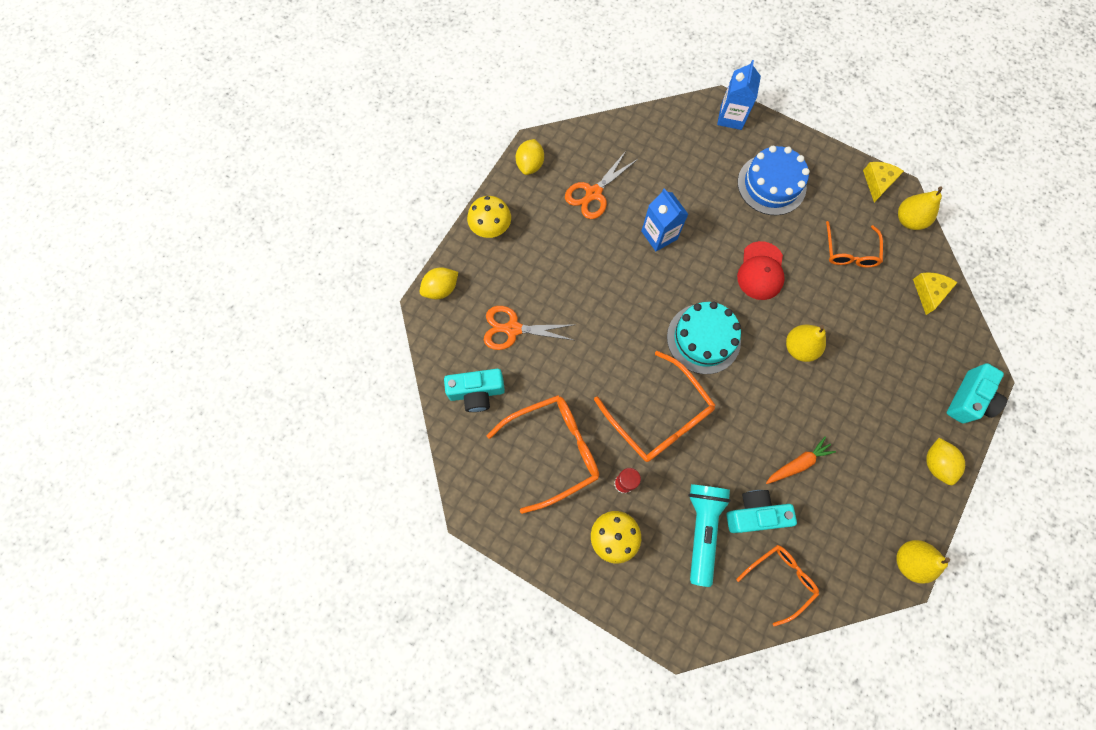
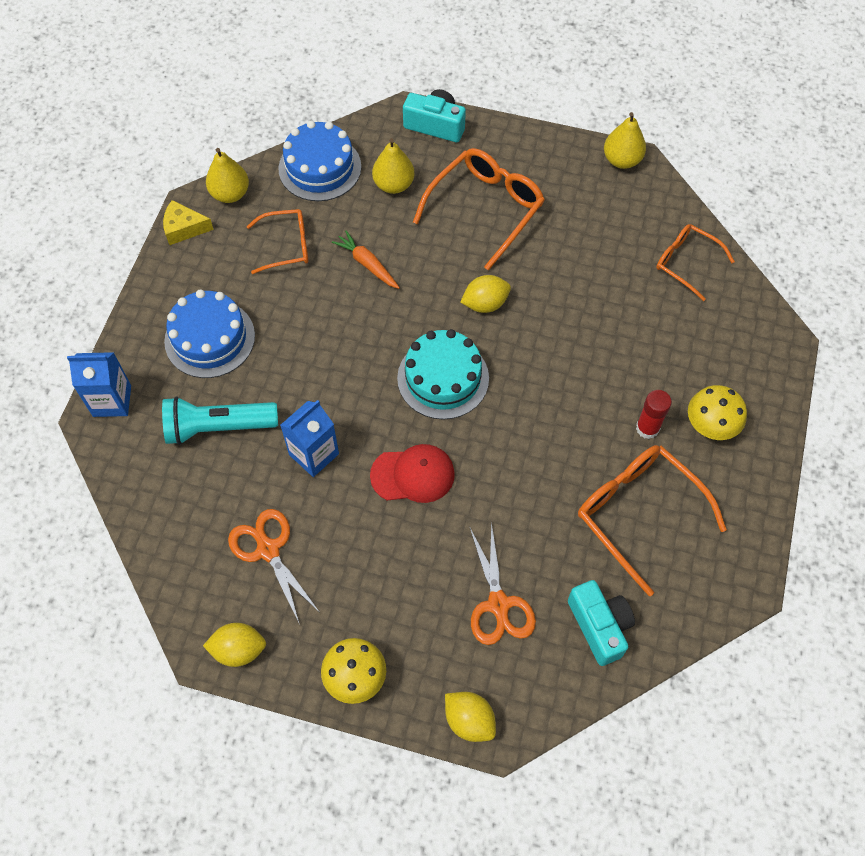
camera: 105 degrees left, 10 degrees down
orange scissors [565,151,638,219] -> orange scissors turned 150 degrees counterclockwise [228,509,319,625]
orange glasses [594,351,715,462] -> orange glasses moved to [413,148,545,270]
turquoise flashlight [688,484,731,587] -> turquoise flashlight moved to [162,396,278,445]
turquoise camera [726,490,797,533] -> none
red cap [737,241,785,300] -> red cap moved to [370,444,455,503]
orange carrot [766,437,836,484] -> orange carrot moved to [332,230,400,289]
yellow pear [786,325,826,362] -> yellow pear moved to [372,138,414,194]
yellow cheese [913,272,958,315] -> blue cake [278,121,361,201]
yellow lemon [926,438,965,485] -> yellow lemon moved to [460,275,511,313]

